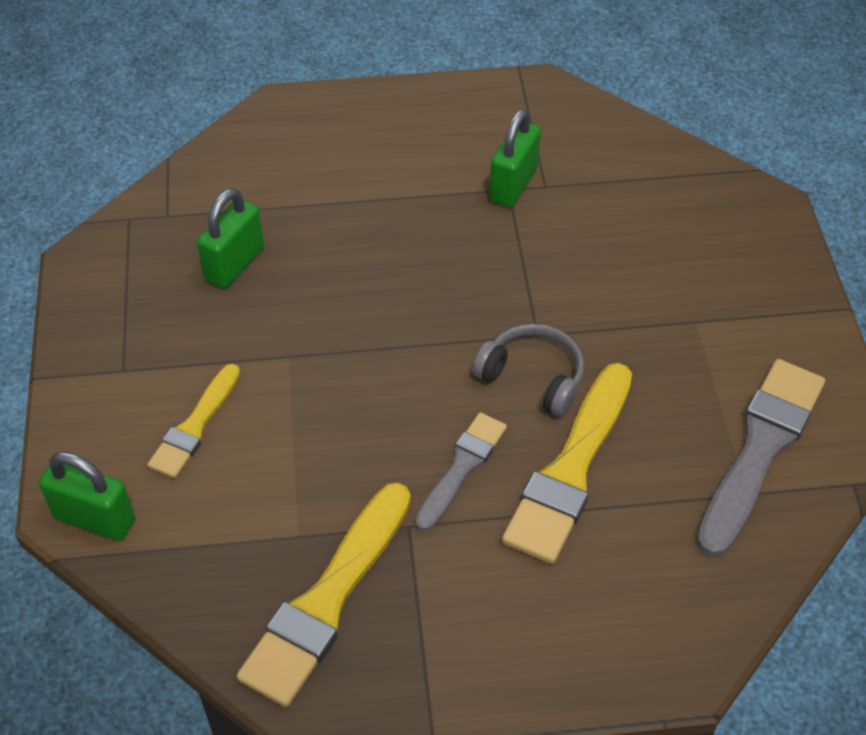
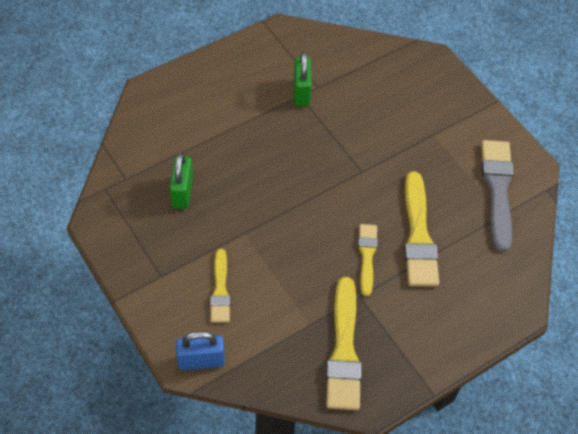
camera: 30 degrees left, 5 degrees up
green padlock [39,452,135,541] -> blue padlock [176,331,225,370]
grey brush [415,412,507,531] -> yellow brush [358,224,378,296]
grey headphones [472,324,584,417] -> none

